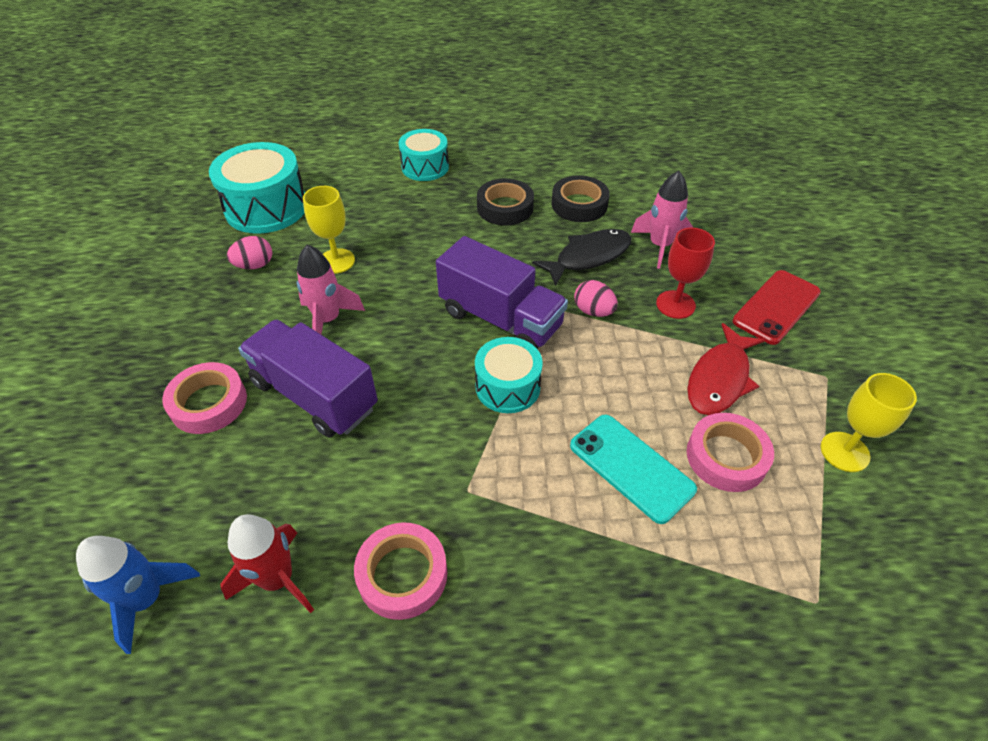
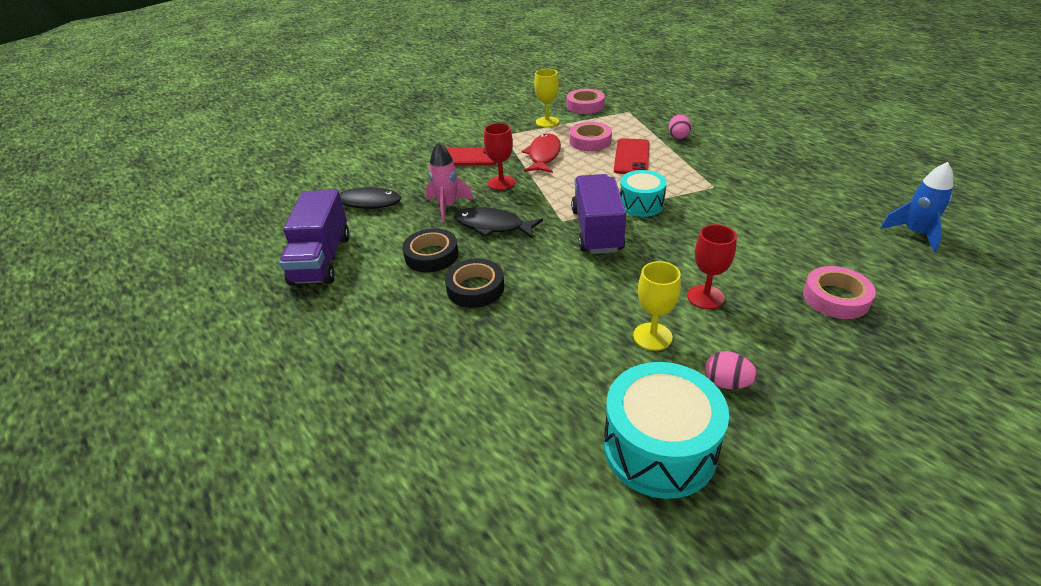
camera: 125 degrees left, 10 degrees down
red rocket [220,514,314,613] -> none
purple truck [238,319,378,438] -> purple truck moved to [279,190,350,285]
pink rocket [297,244,365,335] -> red goblet [687,224,737,309]
pink tape [354,522,447,620] -> pink tape moved to [567,89,605,114]
turquoise drum [399,129,449,181] -> none
turquoise phone [570,414,697,524] -> red phone [614,138,650,174]
pink egg [574,280,618,317] -> pink egg moved to [669,114,691,139]
red fish [687,323,765,415] -> red fish turned 75 degrees counterclockwise [522,133,561,173]
none -> black fish [328,185,401,209]

